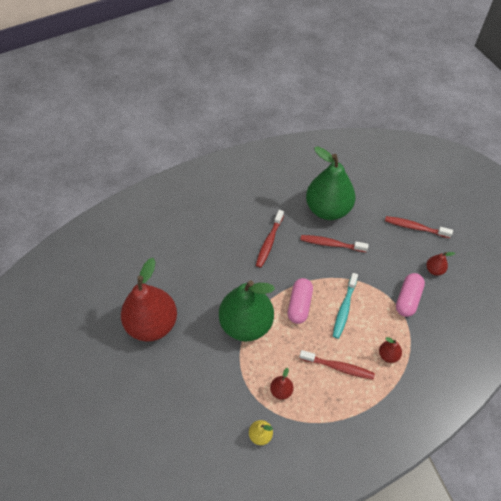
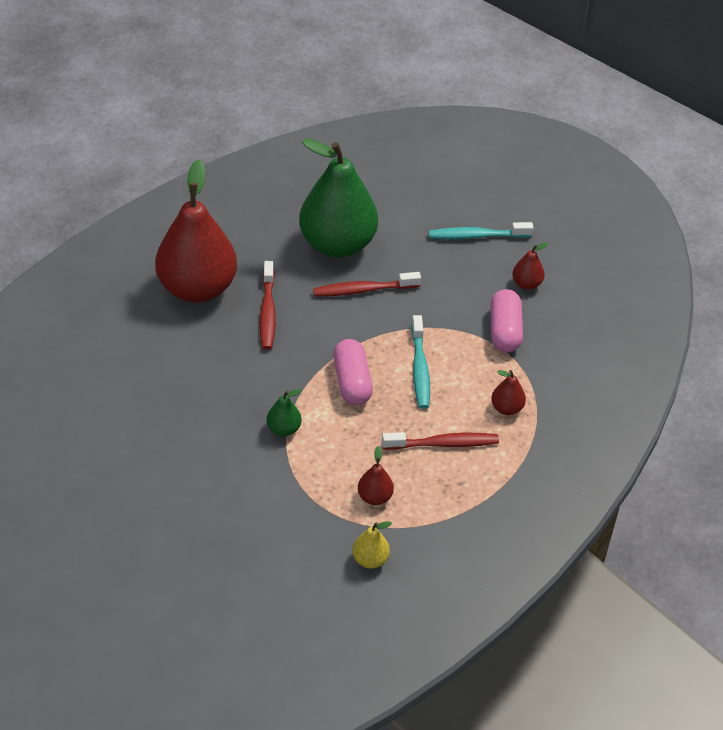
camera: 25 degrees left, 10 degrees down
red pear [121,258,177,342] -> red pear moved to [155,159,237,303]
green pear [219,280,275,342] -> green pear [266,389,302,436], size x0.40
red toothbrush [385,216,453,238] -> turquoise toothbrush [429,222,534,239]

